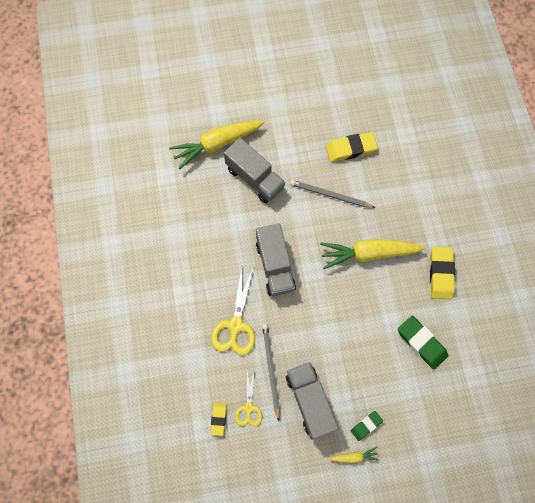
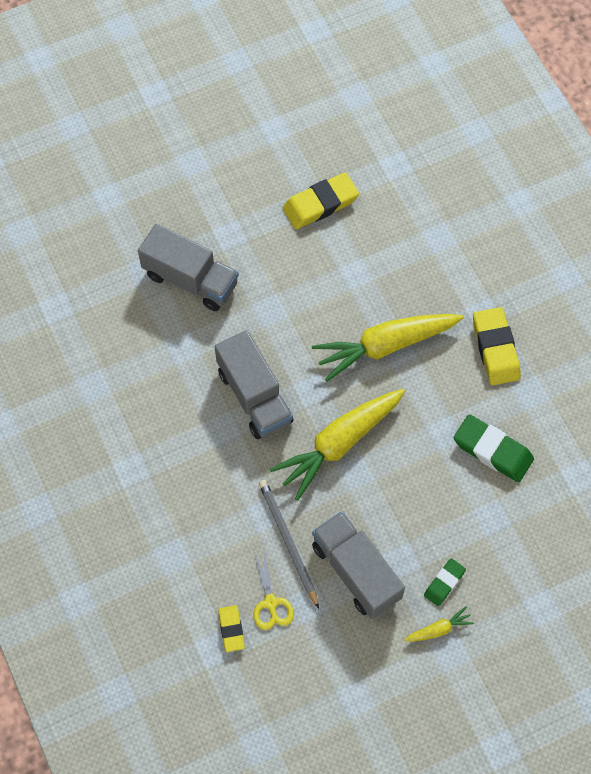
camera: 15 degrees left, 5 degrees down
yellow carrot [169,121,264,169] -> yellow carrot moved to [270,389,405,500]
yellow scissors [211,266,255,355] -> none
grey pencil [290,180,375,208] -> none

